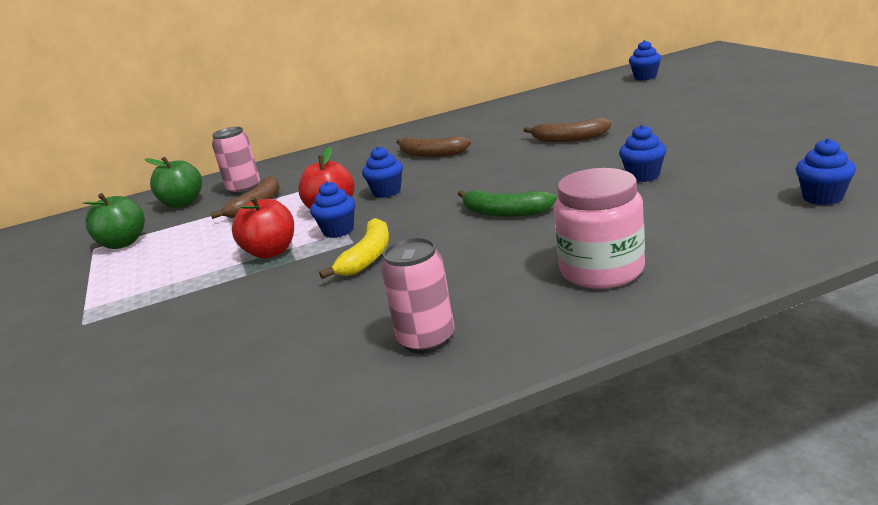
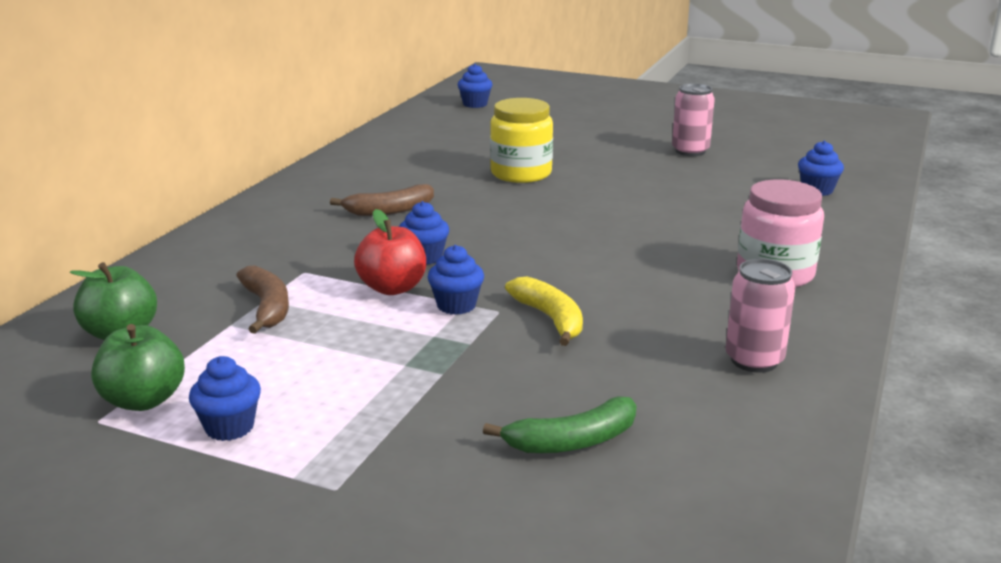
camera: 50 degrees left, 0 degrees up
pink can [212,127,260,195] -> pink can moved to [672,84,715,156]
red apple [232,196,294,259] -> none
green banana [458,190,557,217] -> green banana moved to [483,396,637,453]
brown banana [523,118,611,142] -> yellow jar [490,98,553,183]
blue cupcake [619,125,667,182] -> blue cupcake moved to [189,356,261,441]

